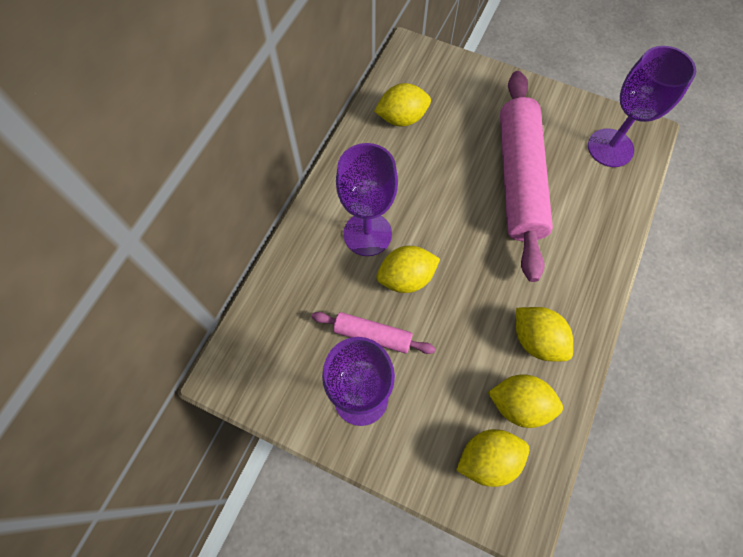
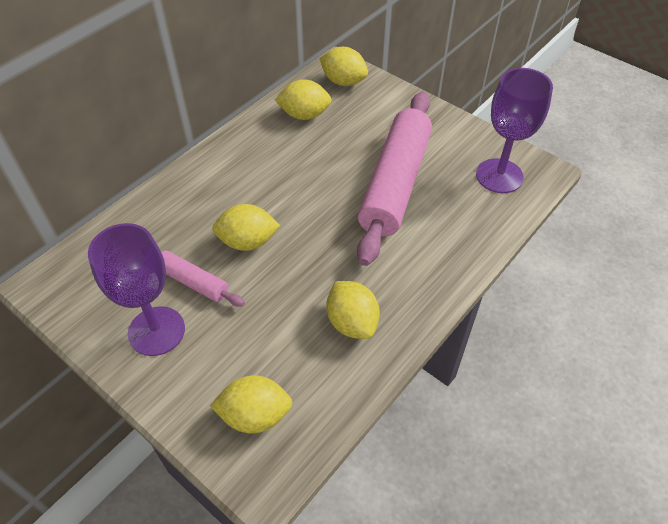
camera: 15 degrees right, 15 degrees down
purple goblet [336,143,398,256] -> none
yellow lemon [488,375,563,428] -> yellow lemon moved to [319,47,368,86]

